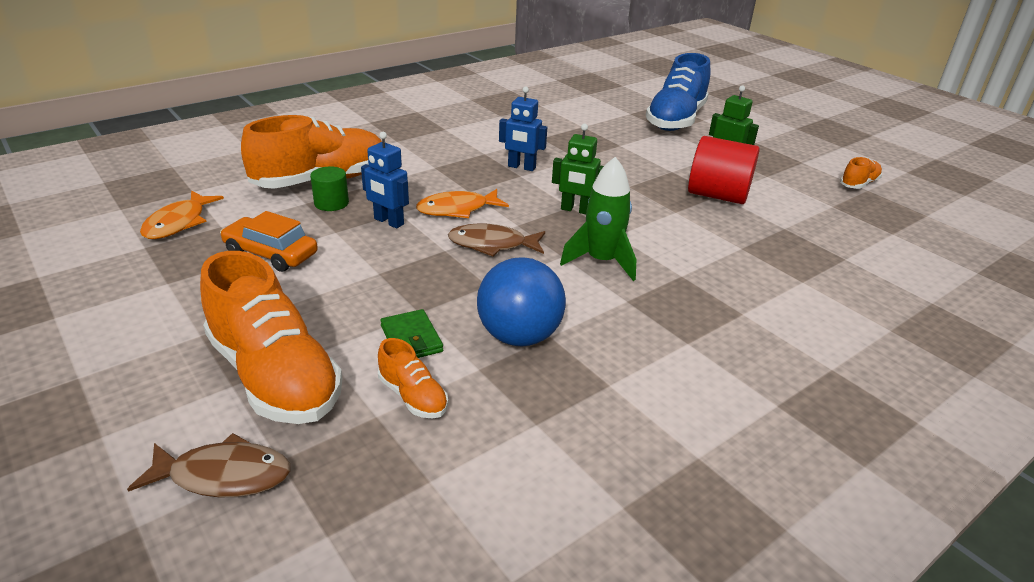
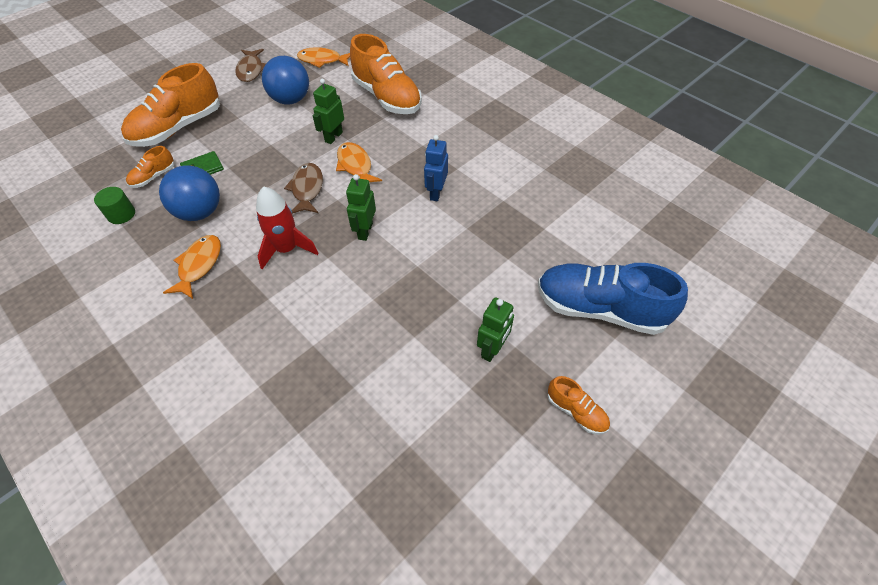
camera: 85 degrees right, 20 degrees up
brown fish [127,433,290,498] -> brown fish moved to [235,49,266,82]
orange car [220,211,318,272] -> blue ball [262,56,309,104]
green cylinder [310,167,349,211] -> green cylinder moved to [94,187,135,224]
blue robot [361,132,409,228] -> green robot [313,79,344,144]
green rocket [560,157,636,281] -> red rocket [256,186,318,269]
red cylinder [688,136,760,204] -> none
orange shoe [840,157,882,189] -> orange shoe moved to [548,376,610,435]
none -> orange fish [163,235,221,299]

